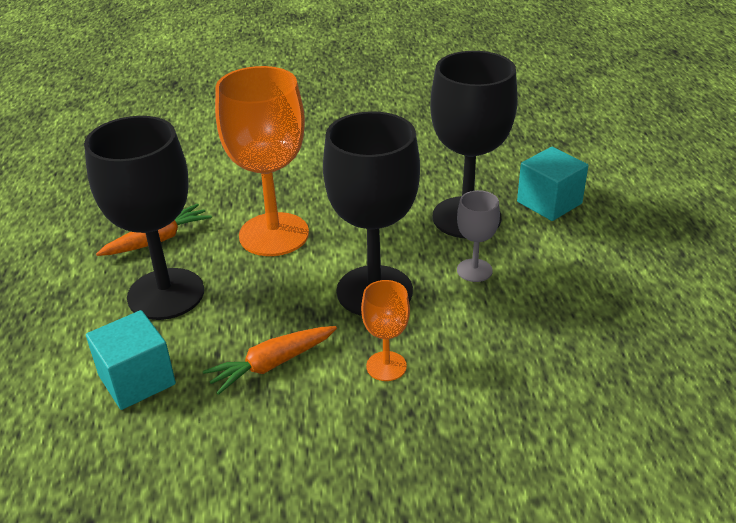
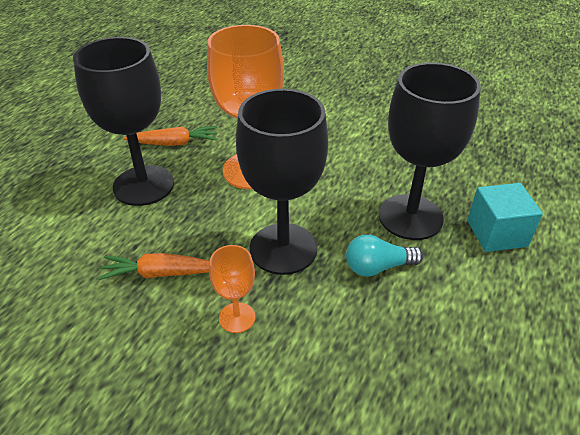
camera: 30 degrees right, 5 degrees up
turquoise cube [86,310,176,410] -> none
grey goblet [457,190,500,282] -> turquoise light bulb [346,235,423,277]

